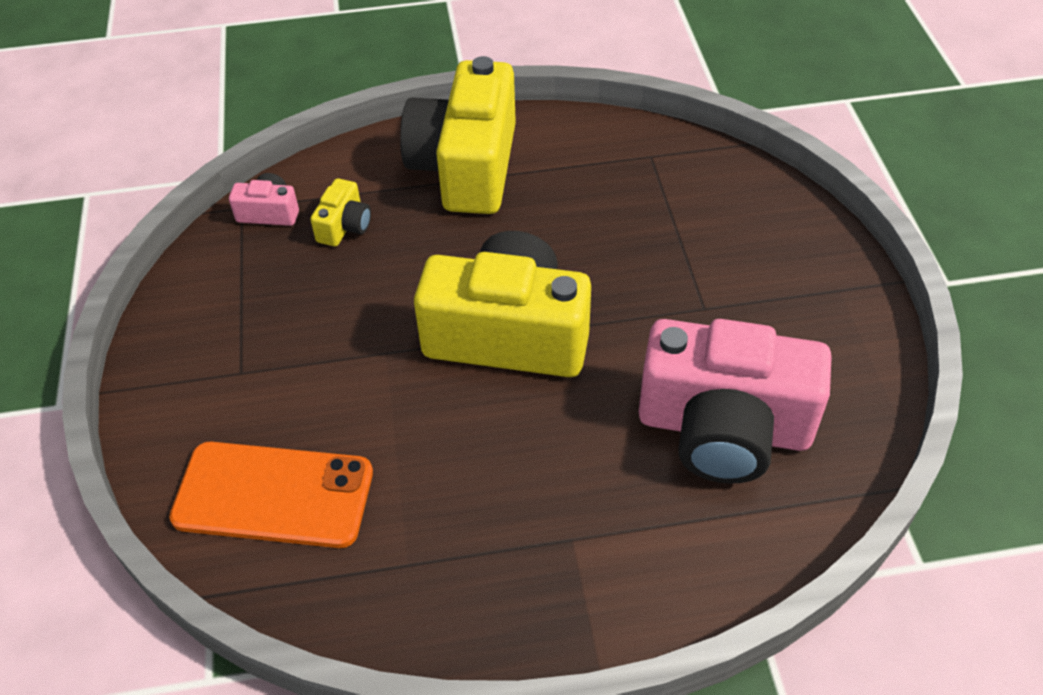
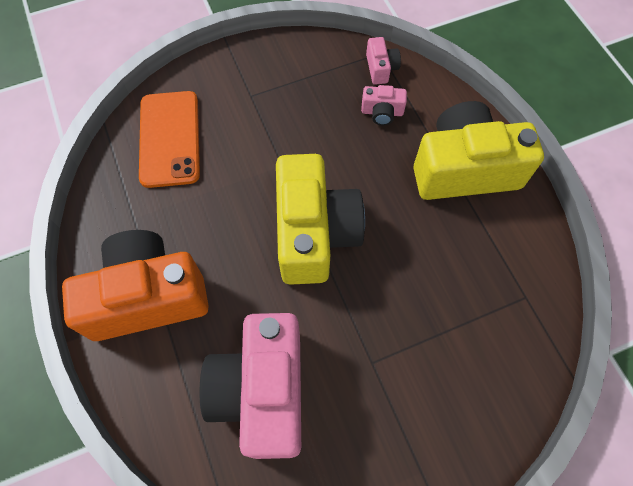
camera: 75 degrees right, 15 degrees up
yellow camera [310,178,371,246] -> pink camera [361,85,407,126]
none -> orange camera [62,230,209,341]

